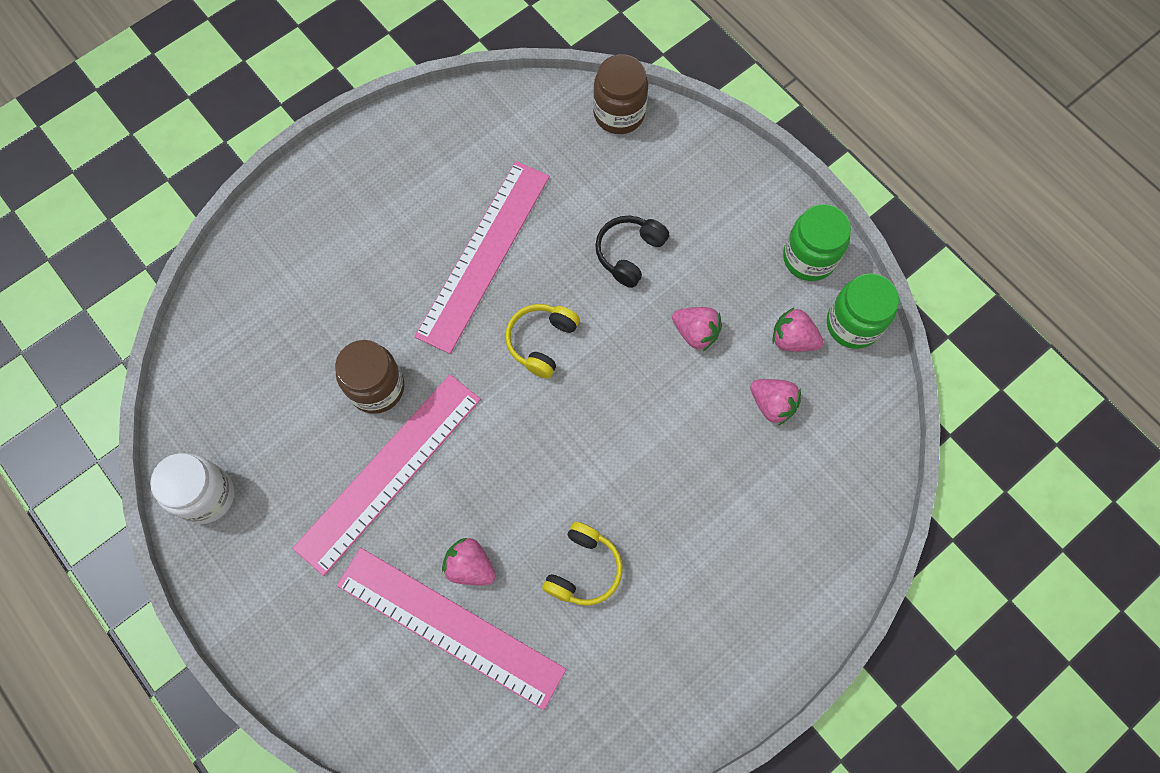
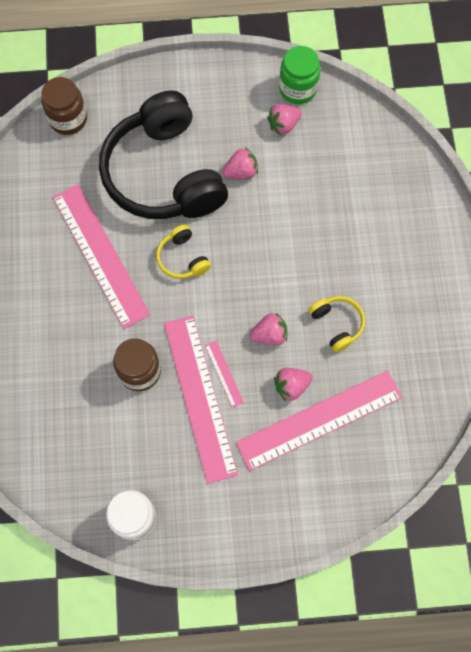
camera: 55 degrees left, 0 degrees up
black headphones [595,216,669,288] -> black headphones [99,90,228,219], size x2.45
pink strawberry [750,379,801,425] -> pink strawberry moved to [249,313,287,345]
green jar [783,204,851,281] -> none
none -> pink ruler [205,341,244,408]

